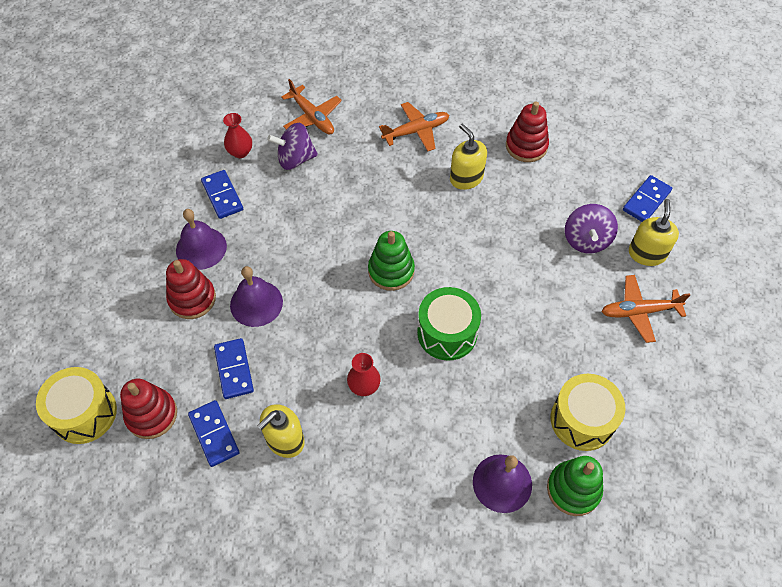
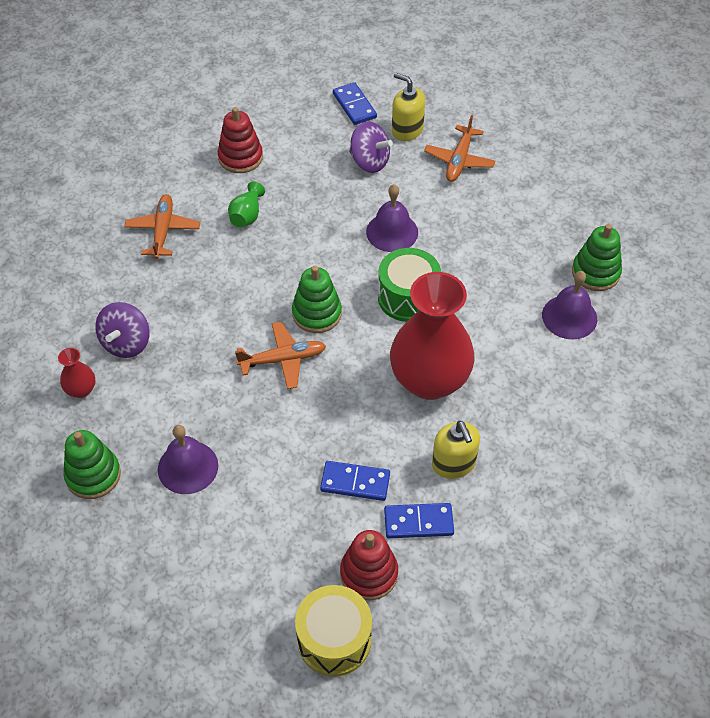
camera: 65 degrees left, 5 degrees down
red stacking toy [166,259,216,319] -> none
blue domino [201,170,243,219] -> none
purple bell [230,266,283,327] -> purple bell moved to [366,184,418,252]
orange plane [281,79,342,135] -> orange plane moved to [235,322,326,389]
red vase [347,353,381,396] -> red vase [390,272,475,400], size x2.42
yellow soap dispenser [450,124,487,190] -> green vase [228,181,265,227]
yellow drum [551,374,625,451] -> none
none -> green stacking toy [64,430,121,499]

